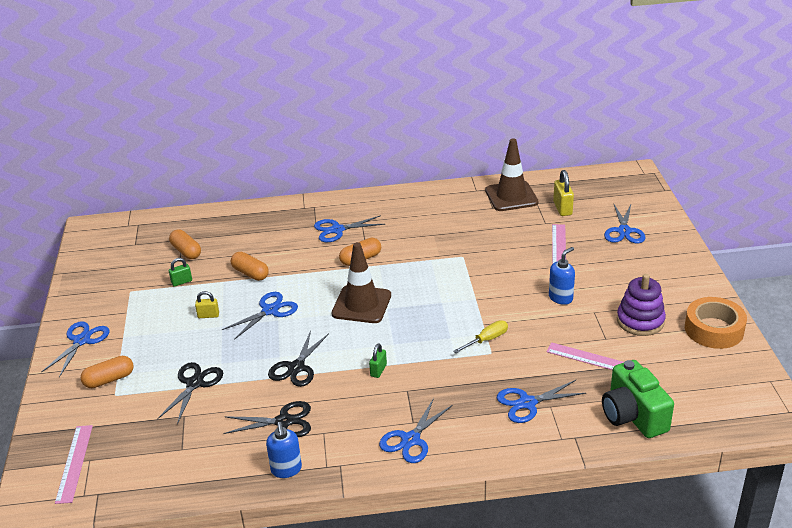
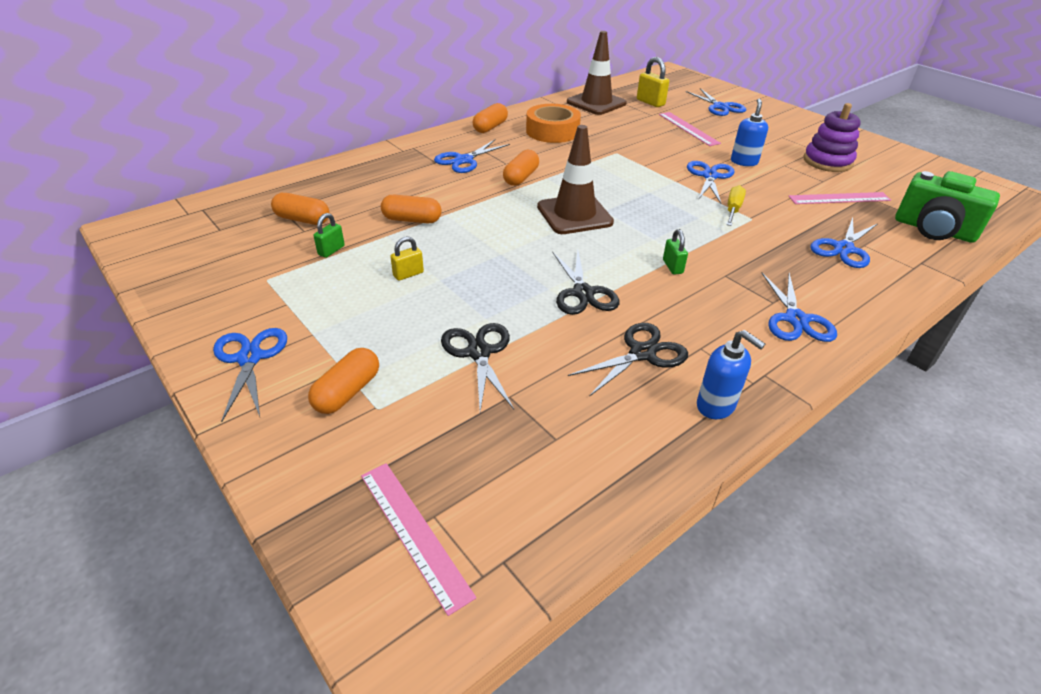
camera: 35 degrees left, 5 degrees up
blue scissors [222,292,298,340] -> blue scissors moved to [687,161,734,203]
orange tape [685,297,747,349] -> orange tape moved to [526,104,581,143]
none -> orange capsule [472,103,508,133]

